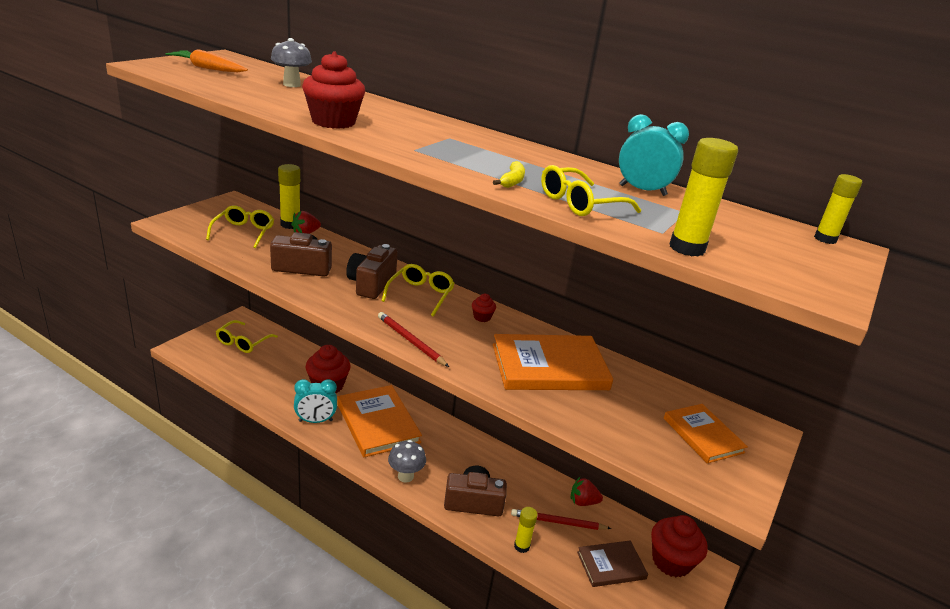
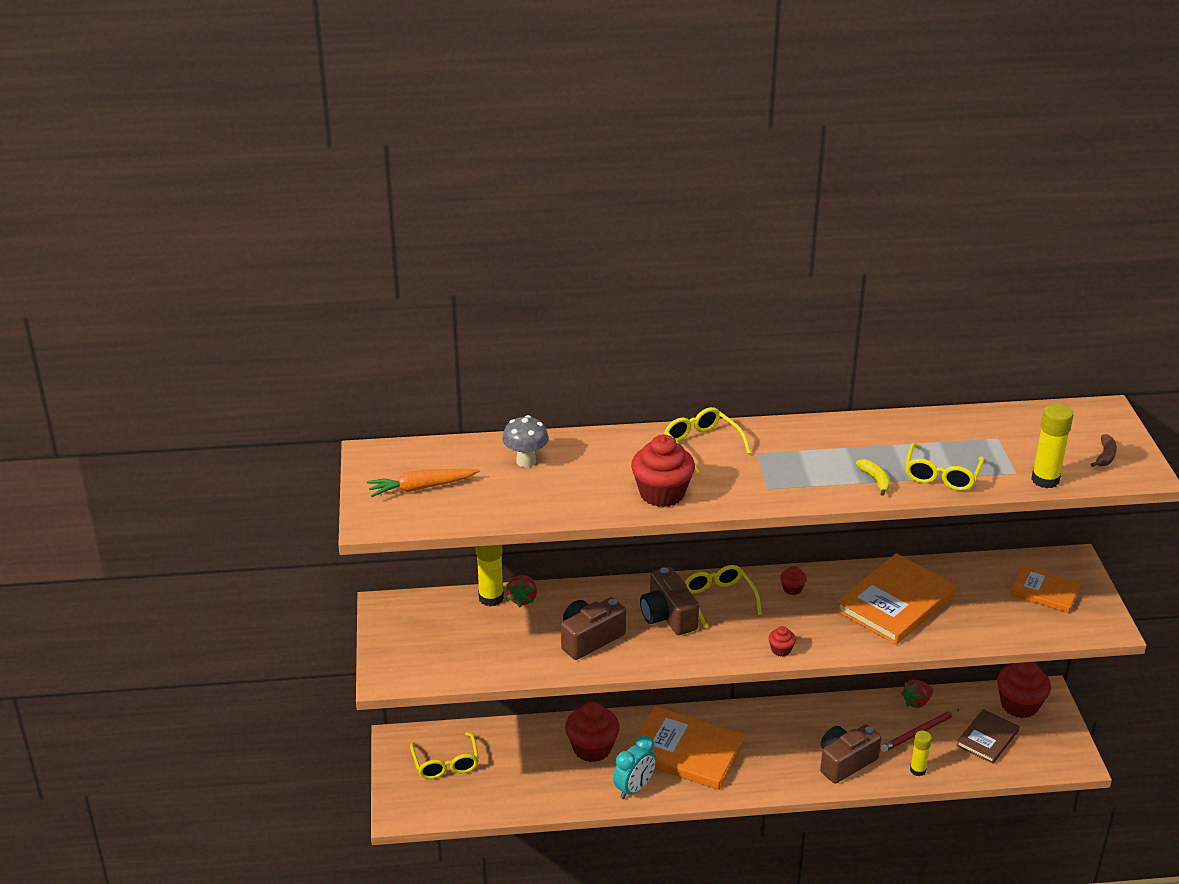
camera: 35 degrees left, 5 degrees up
yellow glasses [206,205,274,248] -> yellow glasses moved to [664,407,751,473]
red pencil [378,312,449,367] -> red cupcake [768,626,796,657]
grey mushroom [388,440,426,483] -> none
turquoise clock [619,114,689,196] -> none
yellow glue stick [814,174,862,244] -> none
none -> brown banana [1091,434,1117,467]

